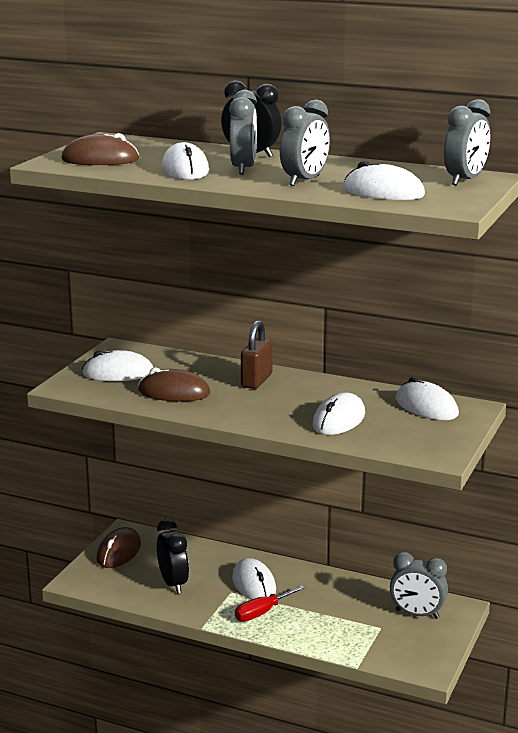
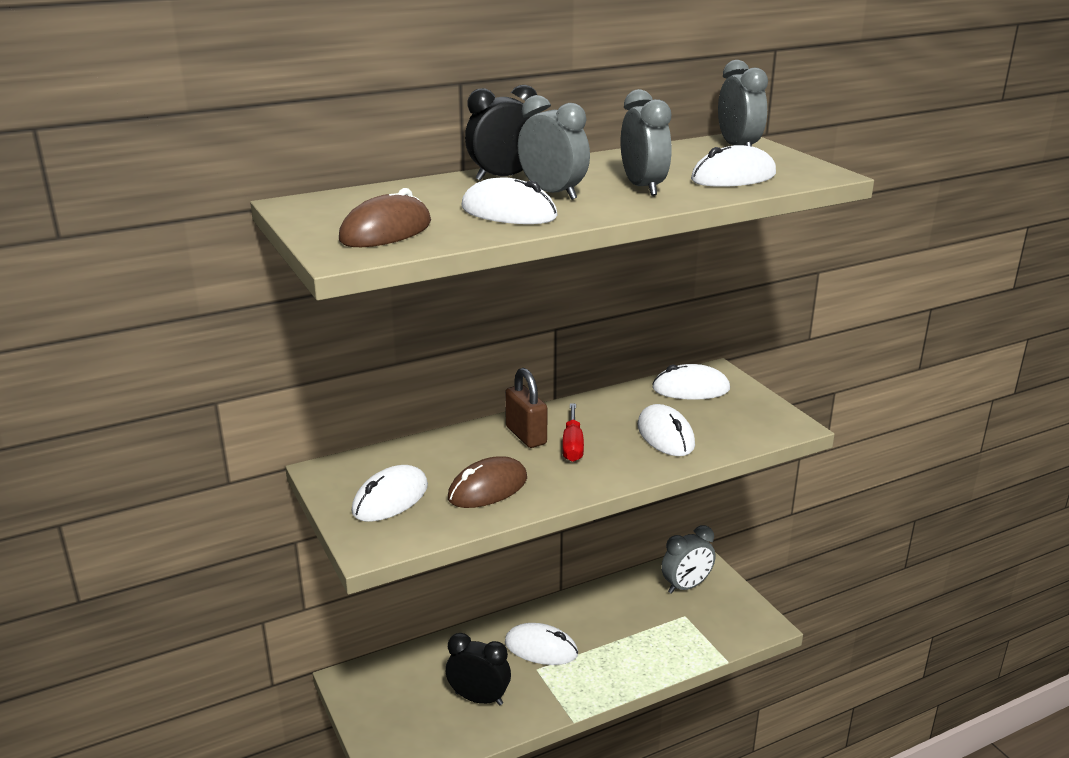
camera: 50 degrees left, 5 degrees up
brown mouse [96,527,141,568] -> none
red screwdriver [235,585,305,622] -> red screwdriver moved to [562,404,584,462]

